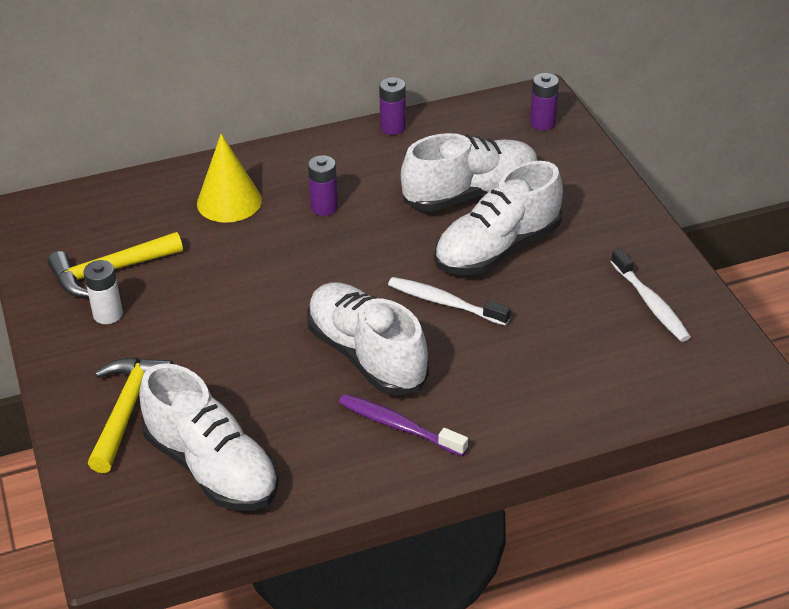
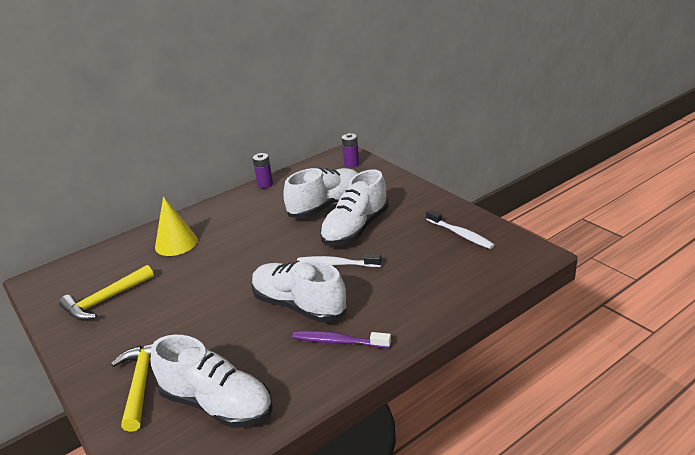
camera: 15 degrees left, 10 degrees down
white battery [84,260,123,324] -> none
purple battery [308,155,338,216] -> none

